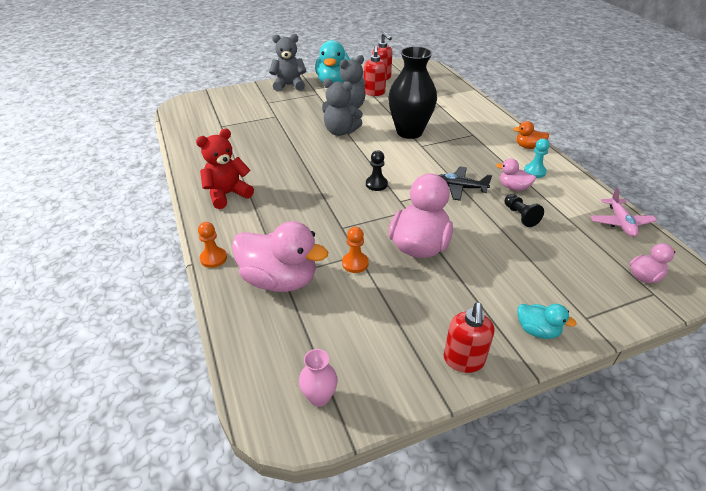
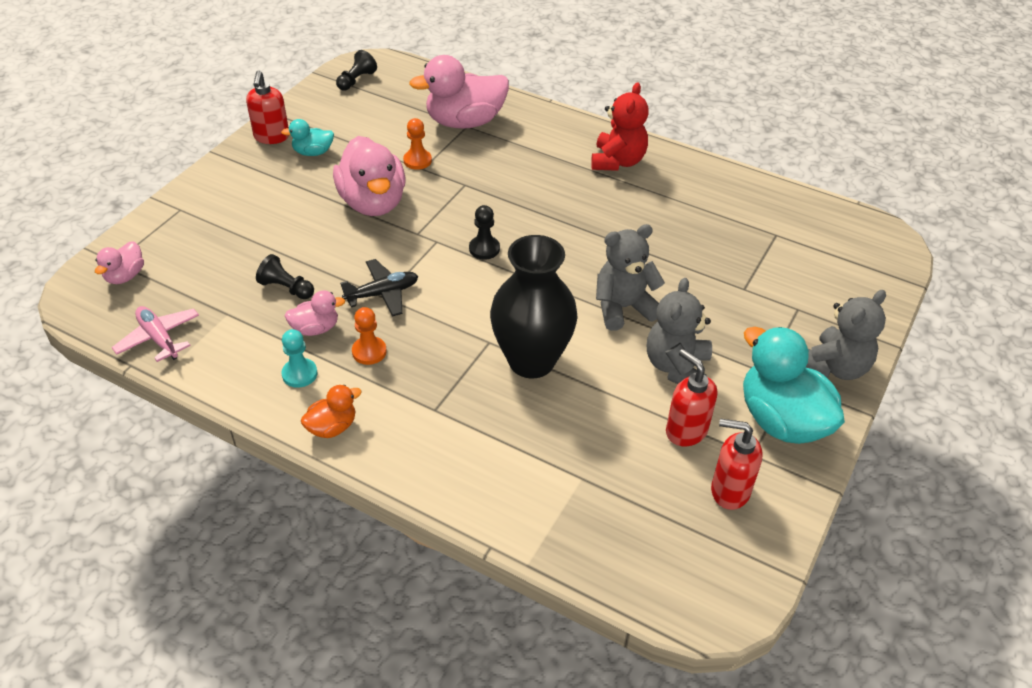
camera: 140 degrees right, 5 degrees up
orange pawn [198,222,227,268] -> orange pawn moved to [352,307,387,365]
pink vase [299,349,338,407] -> black pawn [336,50,377,90]
red soap dispenser [444,302,494,373] -> red soap dispenser turned 150 degrees counterclockwise [246,70,289,144]
turquoise duck [517,304,577,339] -> turquoise duck moved to [281,119,334,156]

